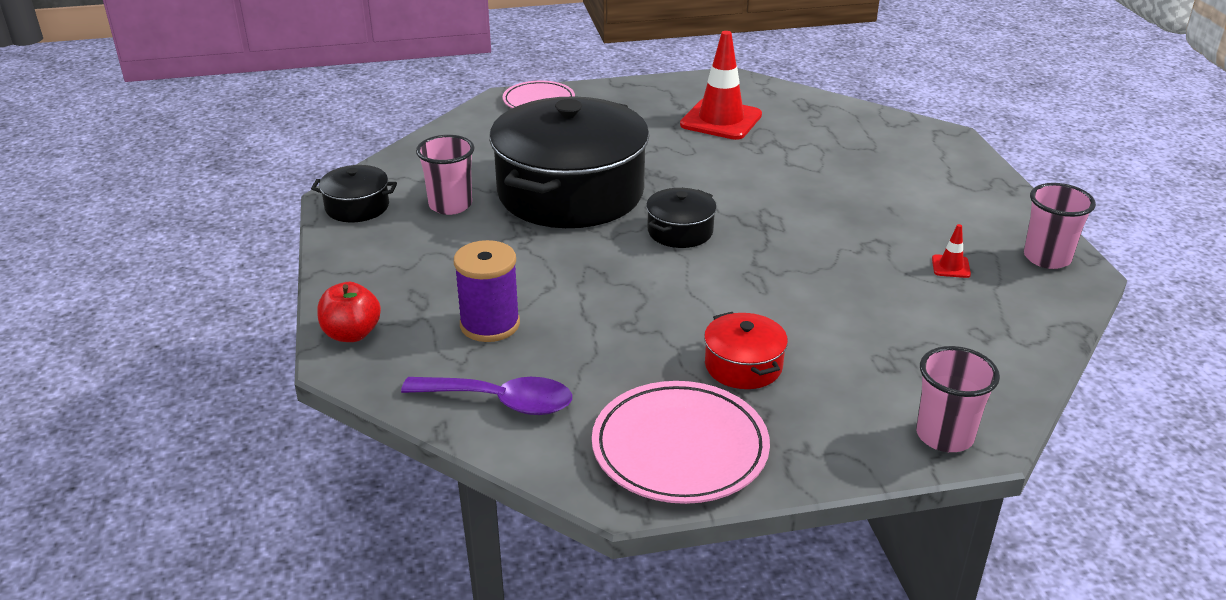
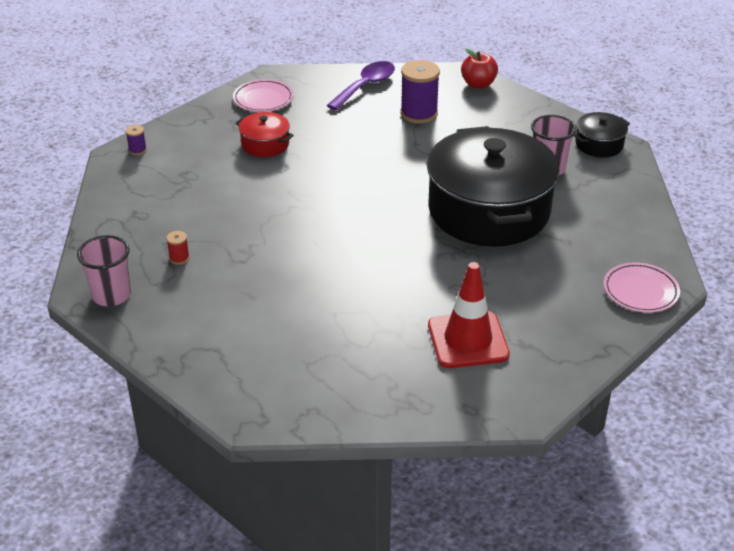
camera: 145 degrees right, 5 degrees up
purple spoon [401,377,572,415] -> purple spoon turned 150 degrees clockwise [327,61,395,110]
pink plate [592,381,770,504] -> pink plate [233,79,294,112], size x0.64
black pot [646,188,717,248] -> none
pink cup [916,346,1000,452] -> purple spool [126,125,147,155]
red traffic cone [932,224,971,278] -> red spool [166,231,190,265]

